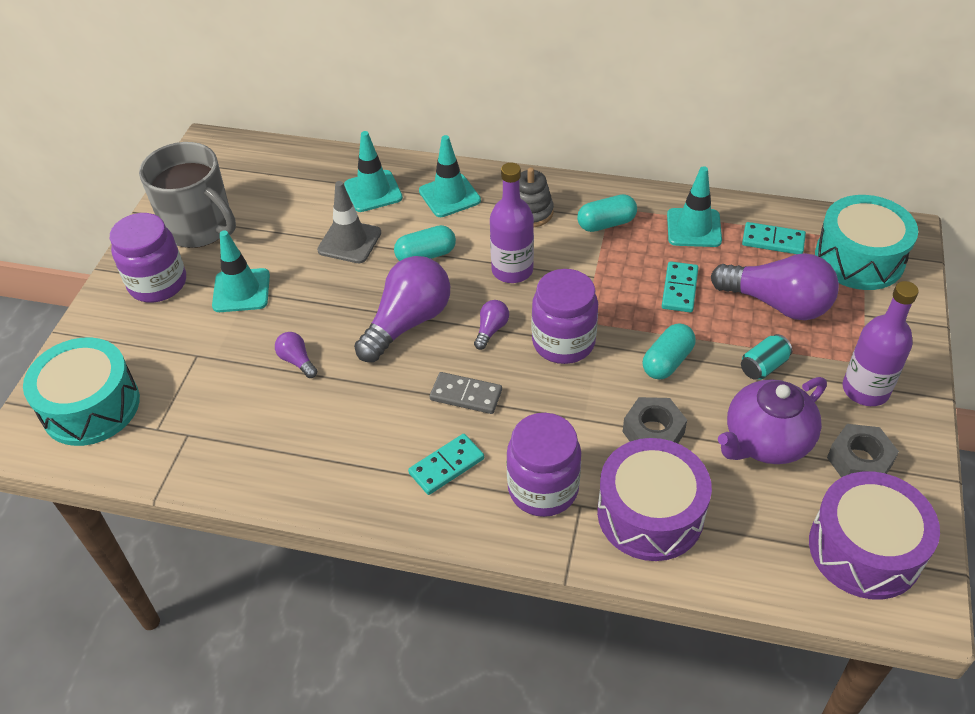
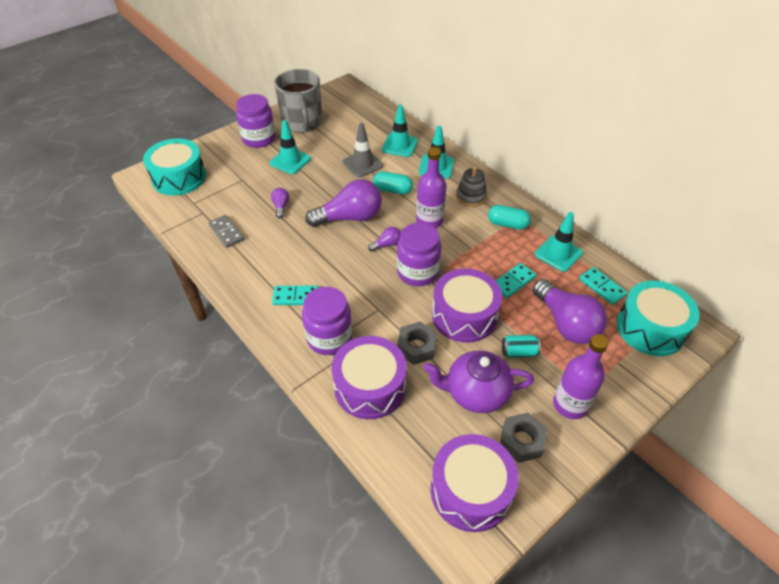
camera: 35 degrees right, 0 degrees up
grey domino [430,372,502,414] -> grey domino moved to [208,215,244,248]
turquoise capsule [643,323,696,380] -> purple drum [432,268,502,343]

